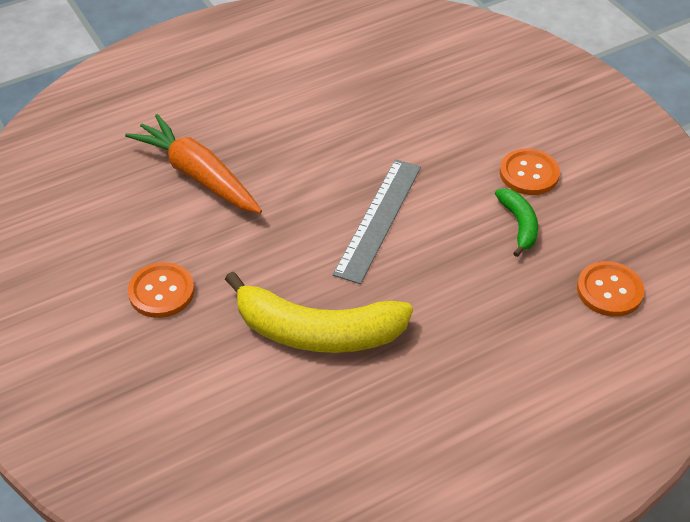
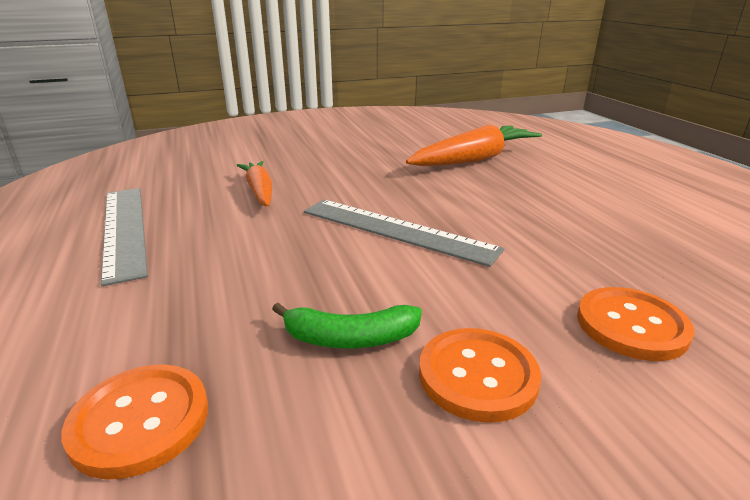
camera: 100 degrees right, 20 degrees down
orange button [128,262,195,318] -> orange button moved to [577,287,695,361]
yellow banana [225,271,413,353] -> orange carrot [237,161,272,207]
none -> grey ruler [101,188,148,286]

